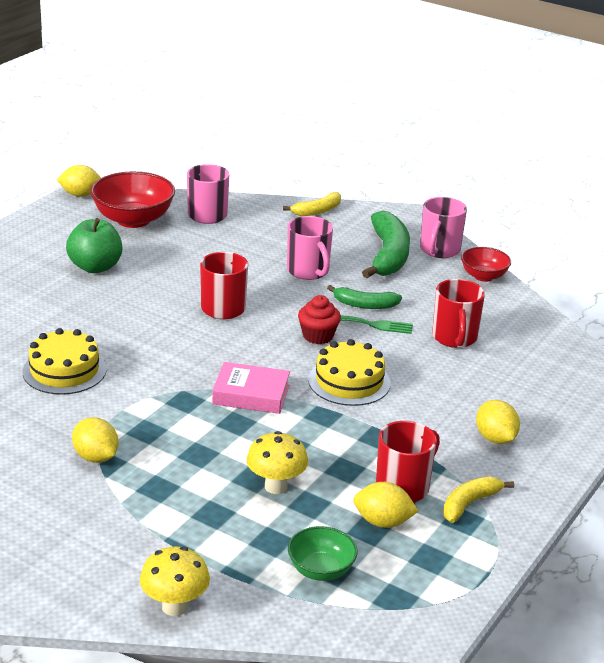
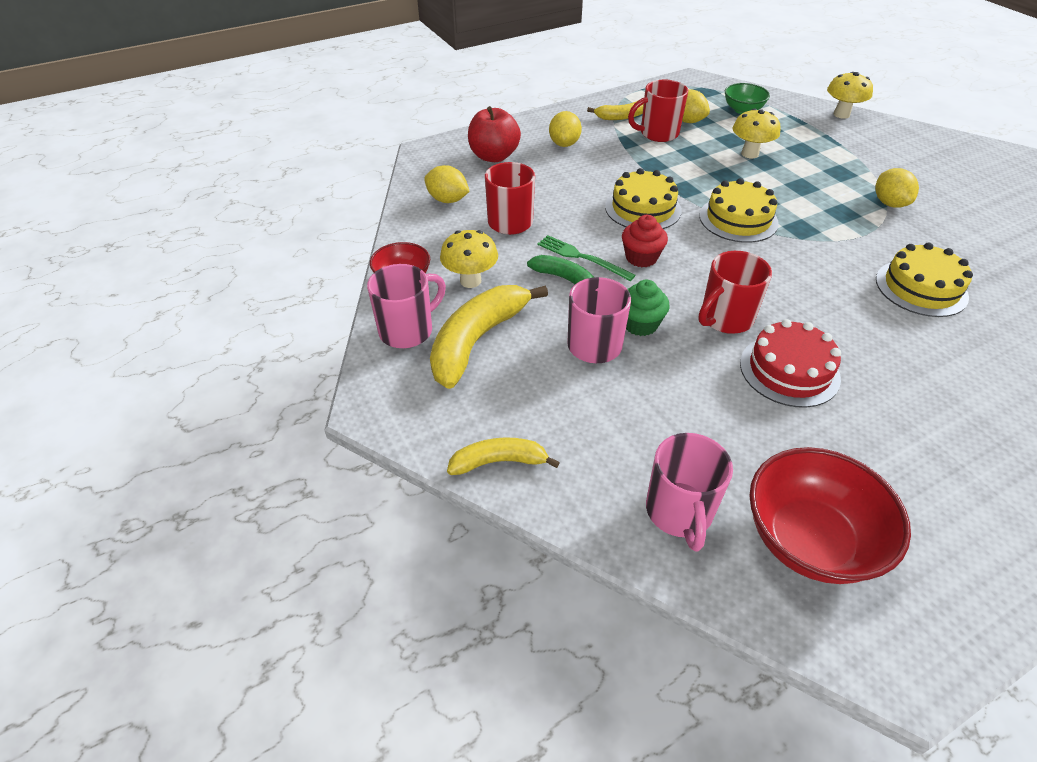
camera: 150 degrees left, 15 degrees up
yellow lemon [56,165,101,197] -> yellow lemon moved to [424,165,470,203]
green apple [66,218,122,273] -> none
pink book [212,362,290,414] -> yellow cake [699,178,779,243]
green banana [362,210,410,278] -> yellow banana [430,285,548,389]
none -> yellow mushroom [440,230,498,288]
none -> red apple [468,106,521,162]
none -> green cupcake [626,280,670,336]
none -> red cake [740,319,841,408]

